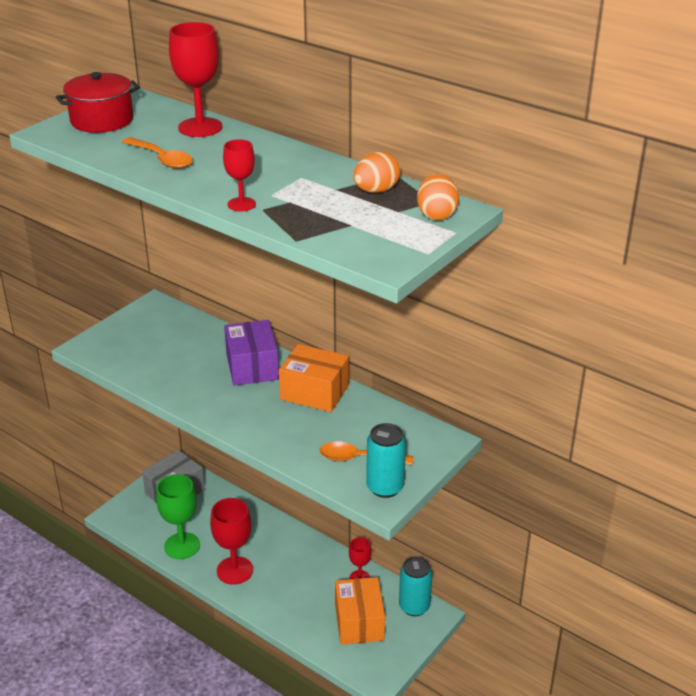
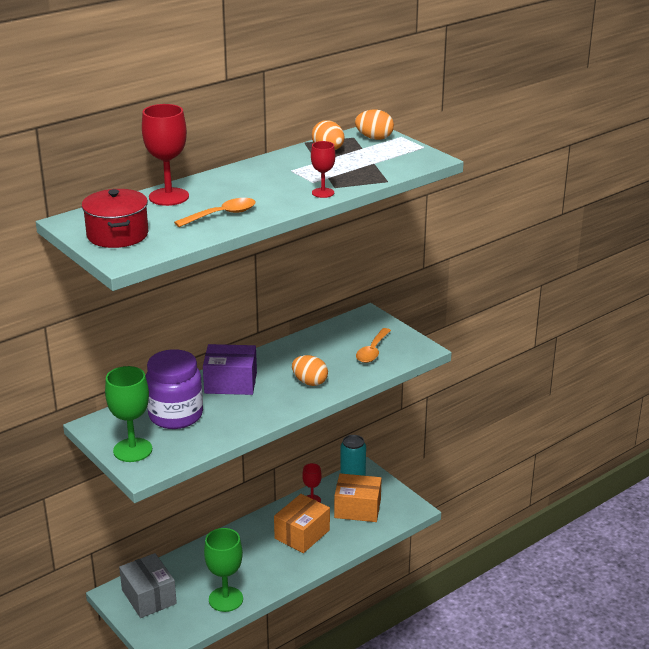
camera: 75 degrees left, 5 degrees down
red goblet [210,498,253,585] -> none
orange box [279,344,349,412] -> orange box moved to [274,494,330,553]
turquoise can [366,423,406,498] -> none
none -> green goblet [105,366,152,462]
none -> purple jar [146,349,203,429]
none -> orange egg [292,355,328,386]

